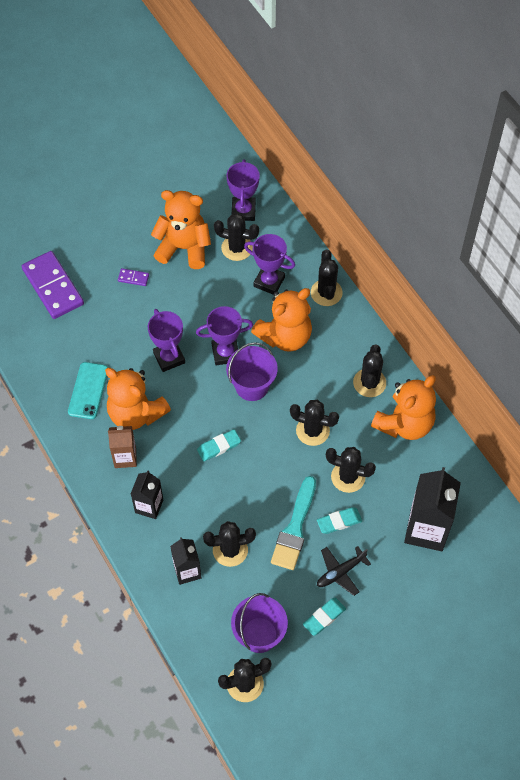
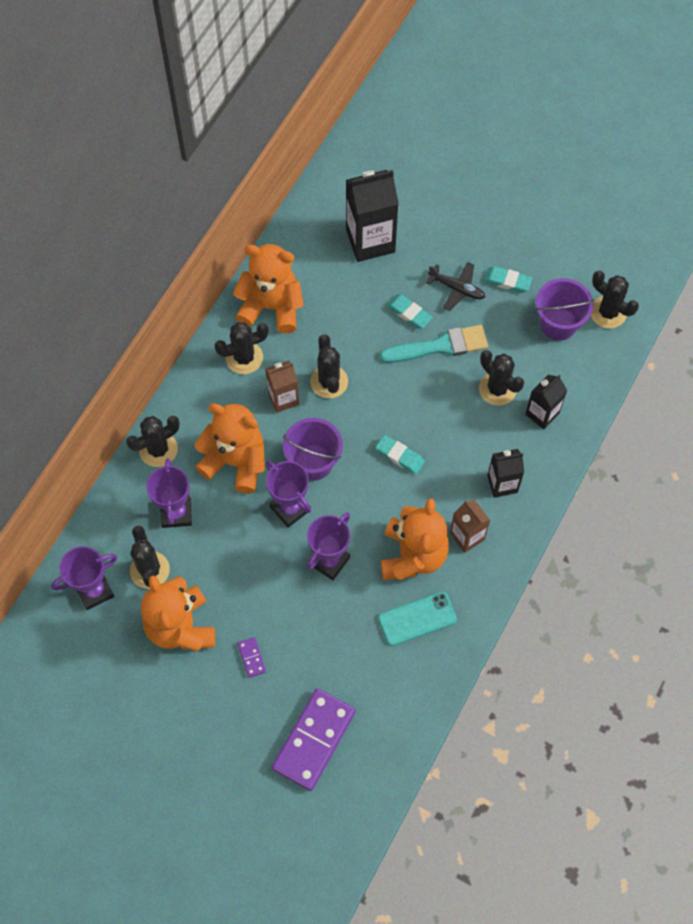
camera: 120 degrees left, 5 degrees up
black cactus [326,447,376,493] -> none
none -> brown carton [265,360,299,413]

